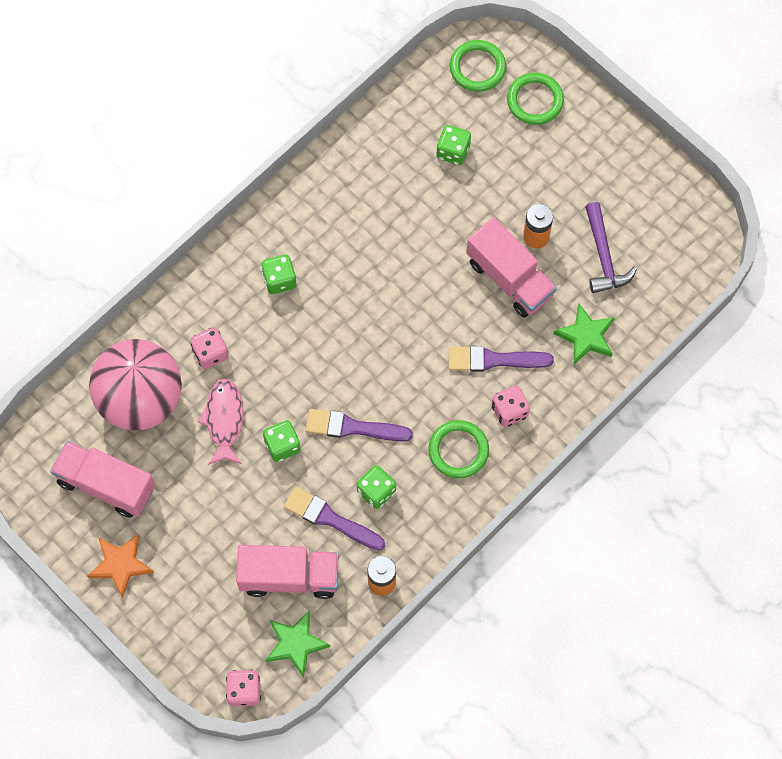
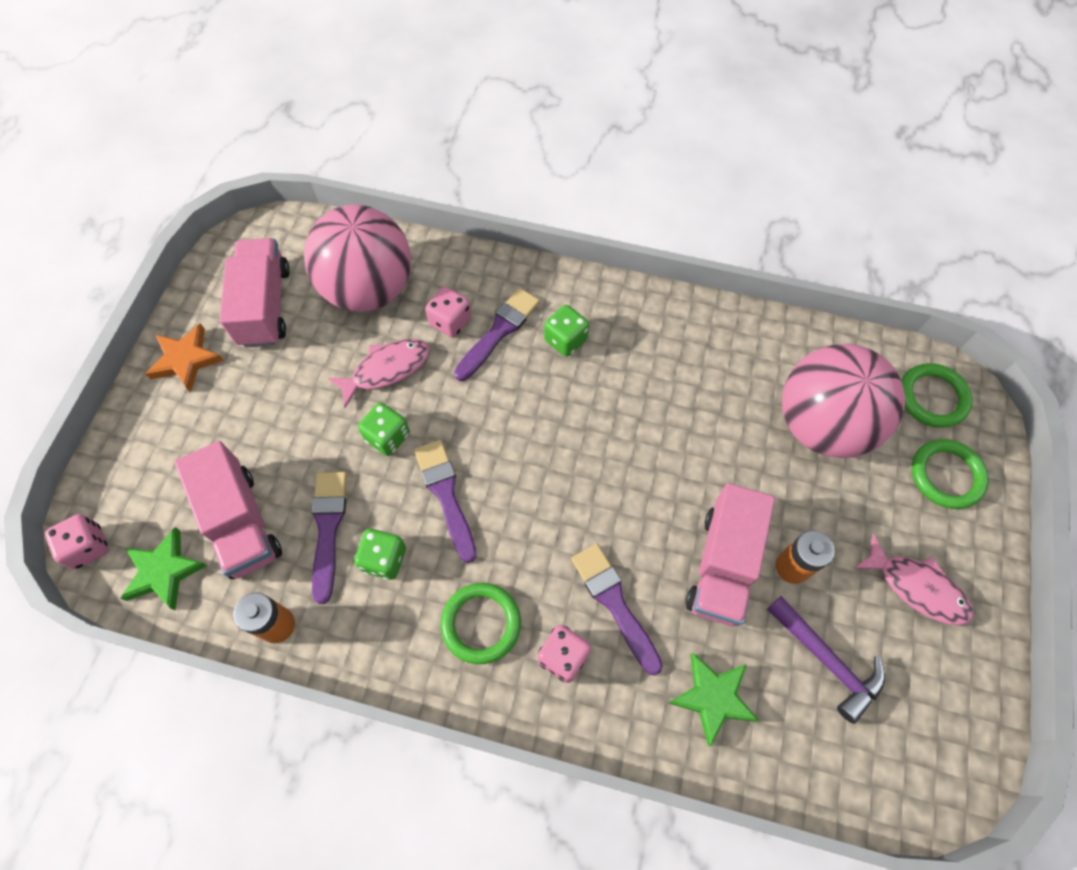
camera: 60 degrees right, 5 degrees down
green dice [436,125,471,165] -> pink ball [782,344,905,458]
purple hammer [585,202,637,293] -> purple hammer turned 90 degrees counterclockwise [767,596,885,724]
none -> purple brush [454,288,540,381]
none -> pink fish [854,534,974,626]

